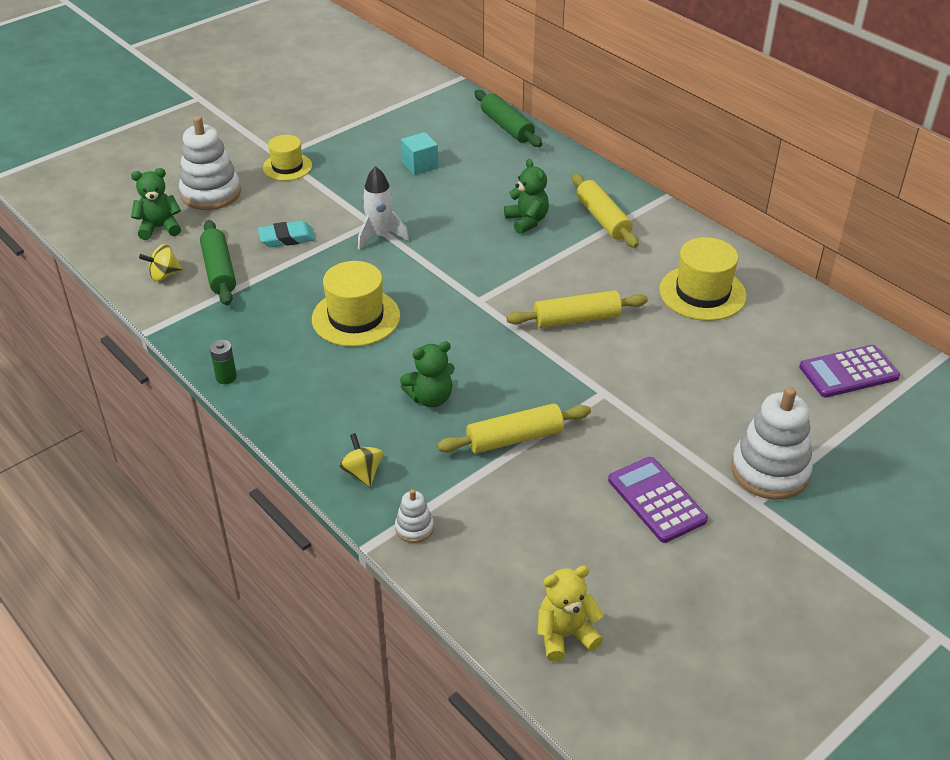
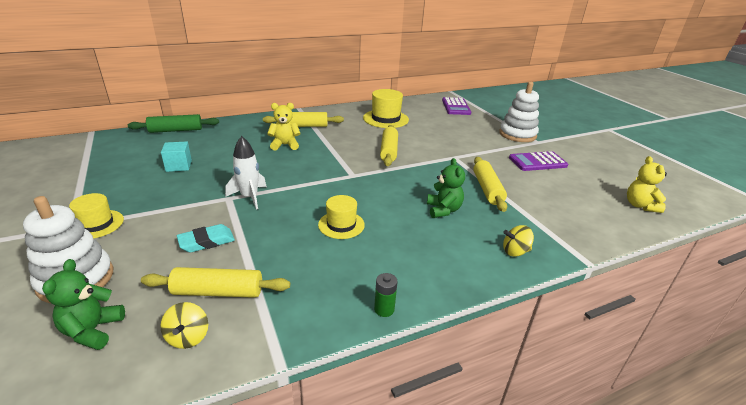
camera: 75 degrees left, 10 degrees down
green rolling pin [200,220,236,305] -> yellow rolling pin [141,267,290,298]
turquoise eraser [258,221,315,247] -> turquoise eraser turned 60 degrees clockwise [177,224,235,253]
yellow hat [312,261,400,347] -> yellow hat [318,195,365,239], size x0.65
white stacking toy [395,489,434,543] -> none
green teddy bear [504,159,549,234] -> yellow teddy bear [267,103,301,151]

